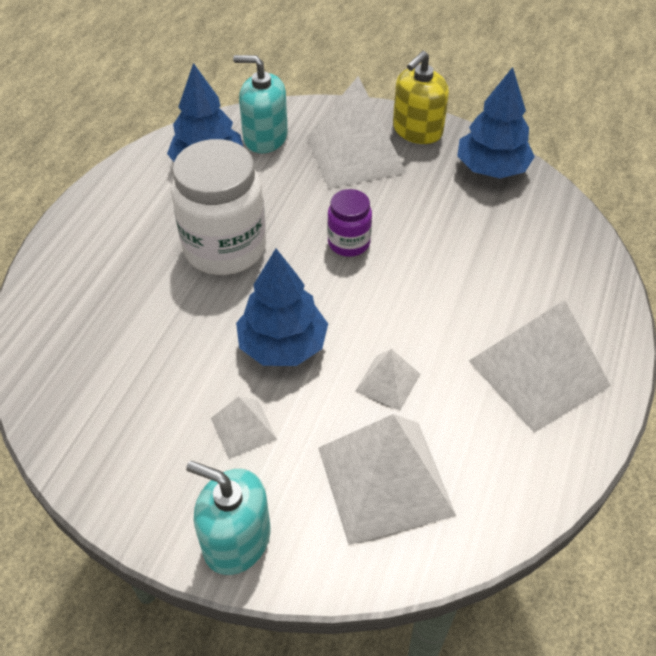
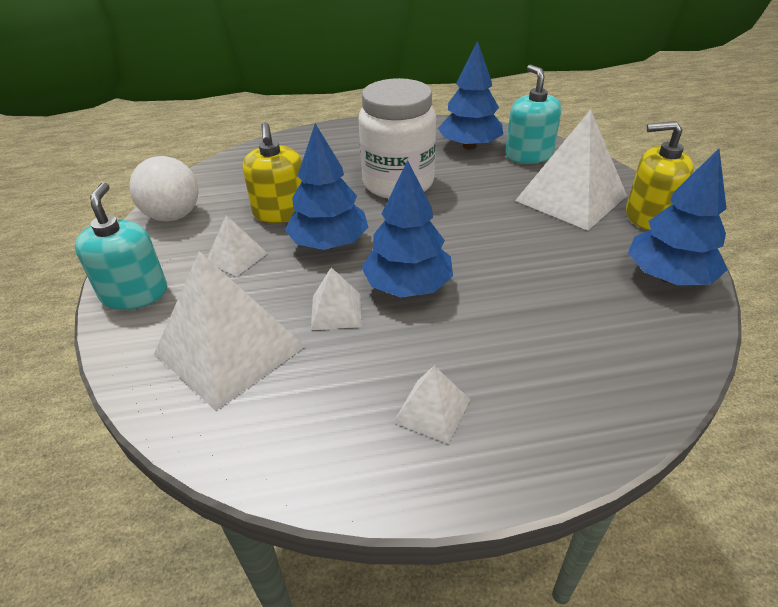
camera: 60 degrees right, 10 degrees down
purple jar [327,189,372,257] -> none
white pyramid [469,300,611,433] -> white pyramid [394,366,470,444], size x0.49
none -> white ball [129,156,199,221]
none -> yellow soap dispenser [243,122,302,223]
none -> blue tree [361,160,453,298]

